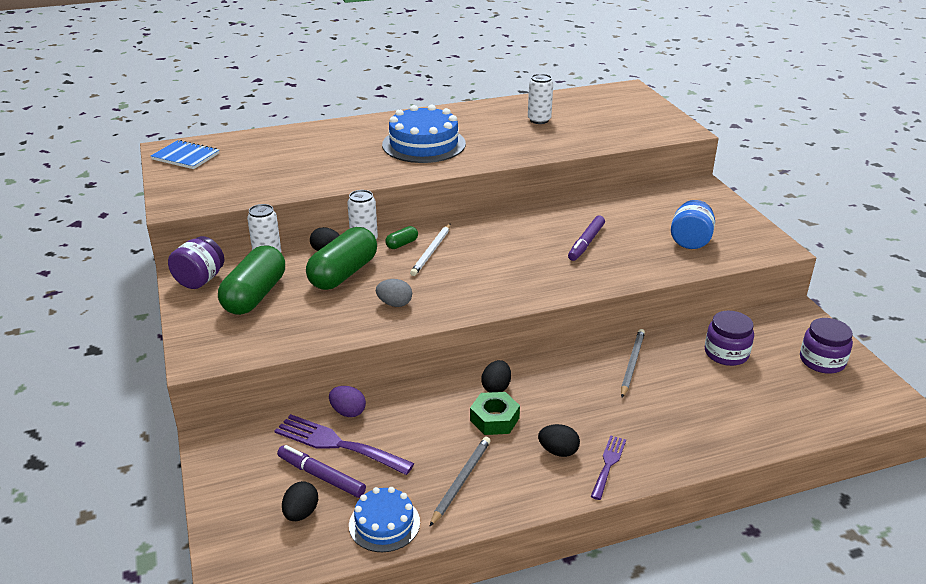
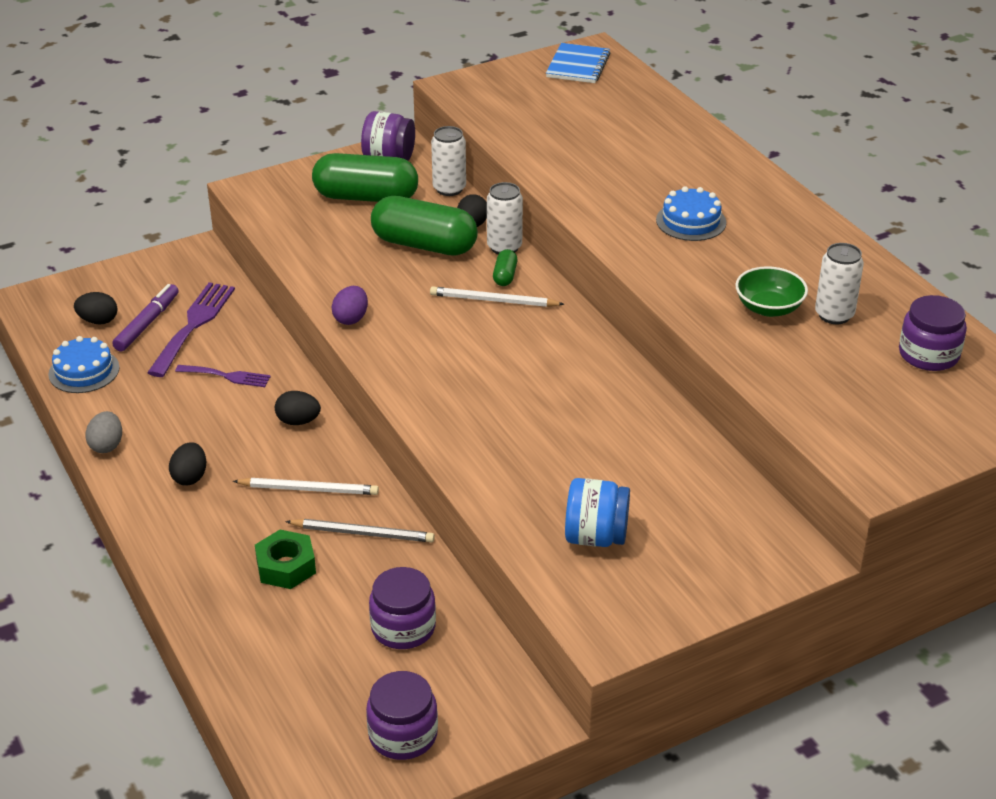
camera: 80 degrees right, 5 degrees up
purple egg [329,386,366,417] -> purple egg moved to [332,286,368,325]
grey egg [376,279,412,307] -> grey egg moved to [85,411,122,453]
blue cake [382,105,466,163] -> blue cake [656,186,726,241], size x0.57
green capsule [385,226,418,249] -> green capsule turned 60 degrees clockwise [493,249,518,286]
grey pencil [429,437,491,527] -> none
green nut [470,392,520,435] -> green nut moved to [255,530,316,589]
purple marker [568,216,605,261] -> none
purple fork [590,435,626,500] -> purple fork moved to [175,365,271,387]
none -> white pencil [233,478,379,495]
none -> green bowl [735,266,808,317]
none -> purple jar [899,295,967,371]

